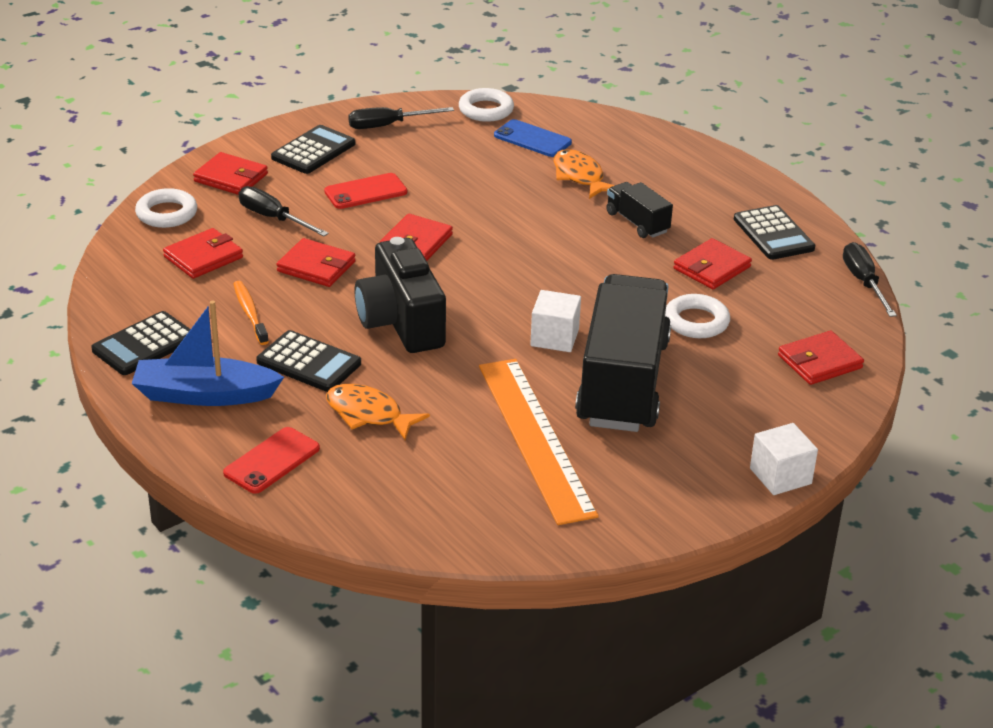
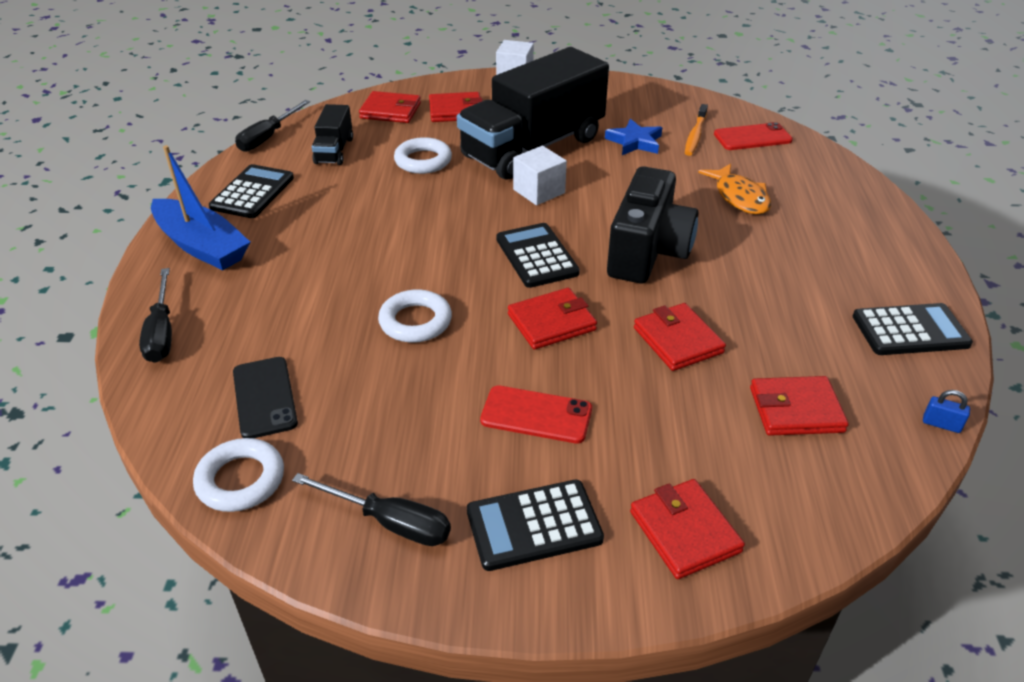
camera: 140 degrees left, 5 degrees up
blue boat [132,301,284,406] -> blue boat moved to [151,145,250,270]
white ring [135,188,197,228] -> white ring moved to [378,289,452,343]
red phone [223,427,320,494] -> red phone moved to [714,122,793,150]
orange toothbrush [233,281,269,345] -> orange toothbrush moved to [685,104,708,156]
black screwdriver [238,186,329,236] -> black screwdriver moved to [139,268,172,363]
black calculator [256,330,361,392] -> black calculator moved to [497,223,580,288]
orange ruler [479,359,599,525] -> blue star [605,119,662,155]
blue phone [494,119,572,157] -> black phone [233,357,298,438]
orange fish [554,149,615,199] -> none
black truck [606,182,673,238] -> black truck moved to [312,104,353,165]
red wallet [673,238,752,289] -> red wallet moved to [429,92,483,122]
none -> blue padlock [923,390,970,433]

